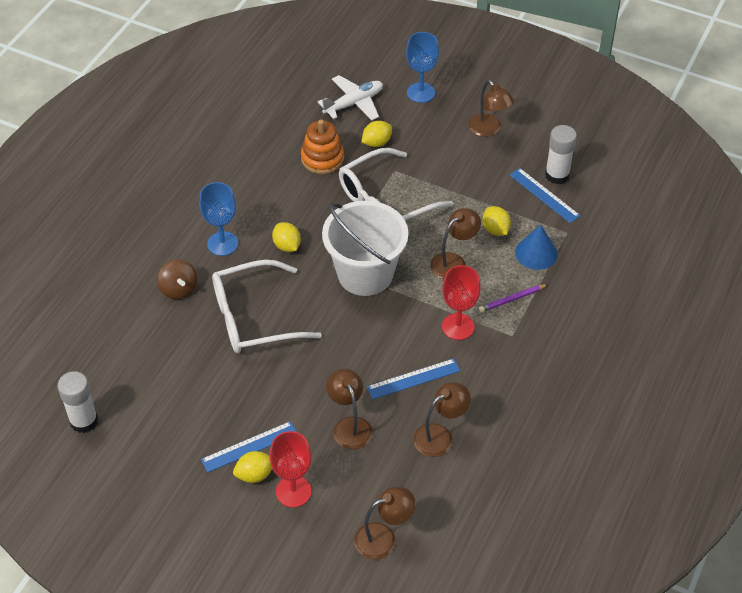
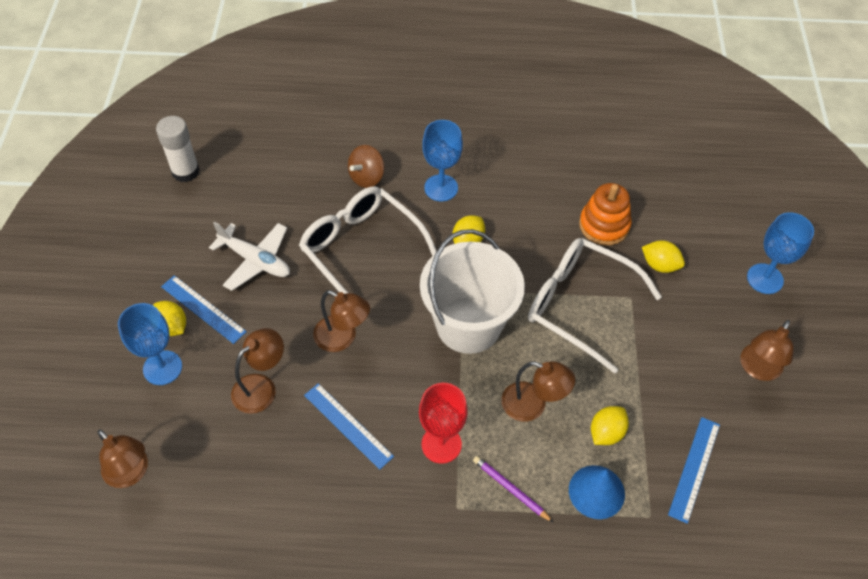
camera: 65 degrees right, 5 degrees up
red goblet [270,431,311,507] -> blue goblet [118,303,182,385]
white plane [318,75,383,121] -> white plane moved to [209,222,290,291]
brown lamp [413,382,471,457] -> brown lamp moved to [313,290,370,352]
white glue stick [545,125,577,184] -> none

